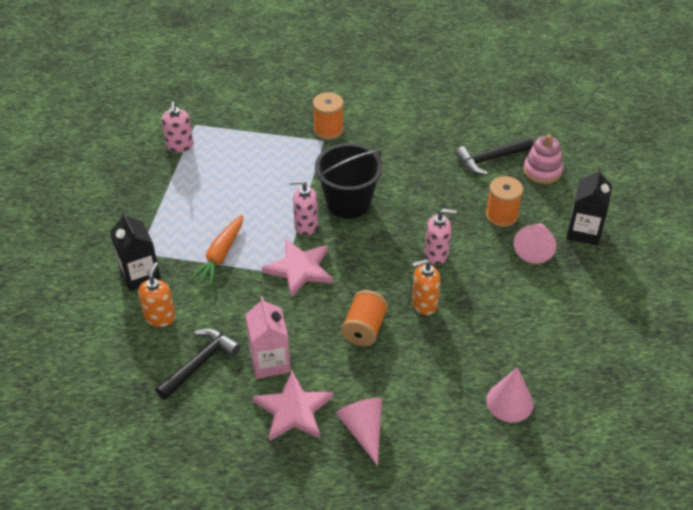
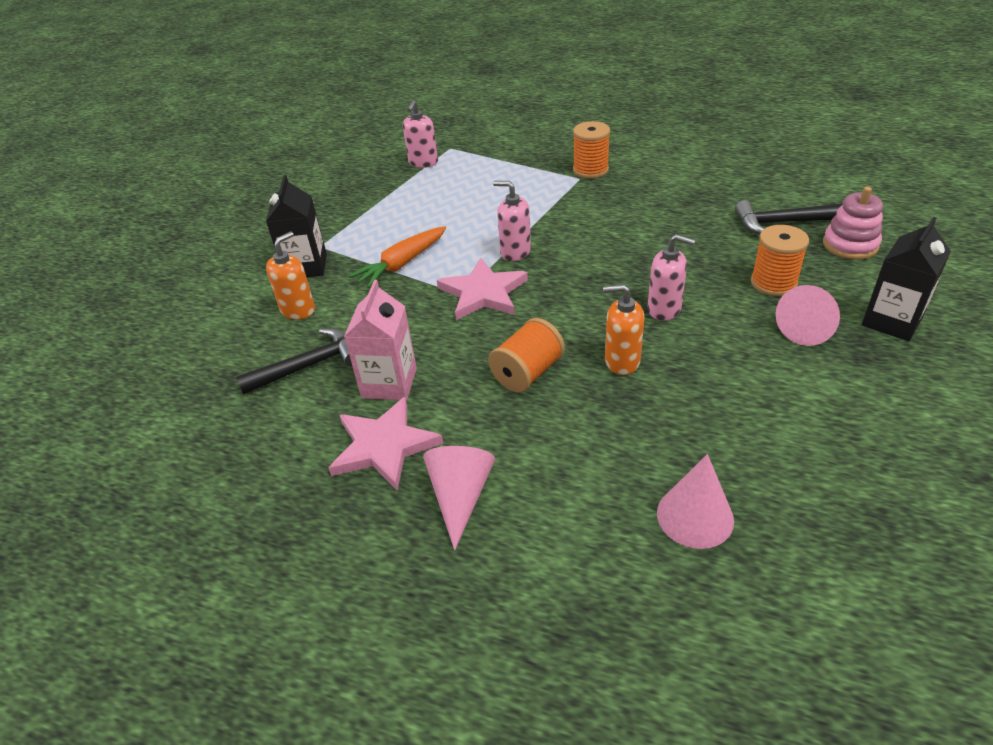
camera: 25 degrees right, 5 degrees down
black bucket [315,143,383,219] -> none

